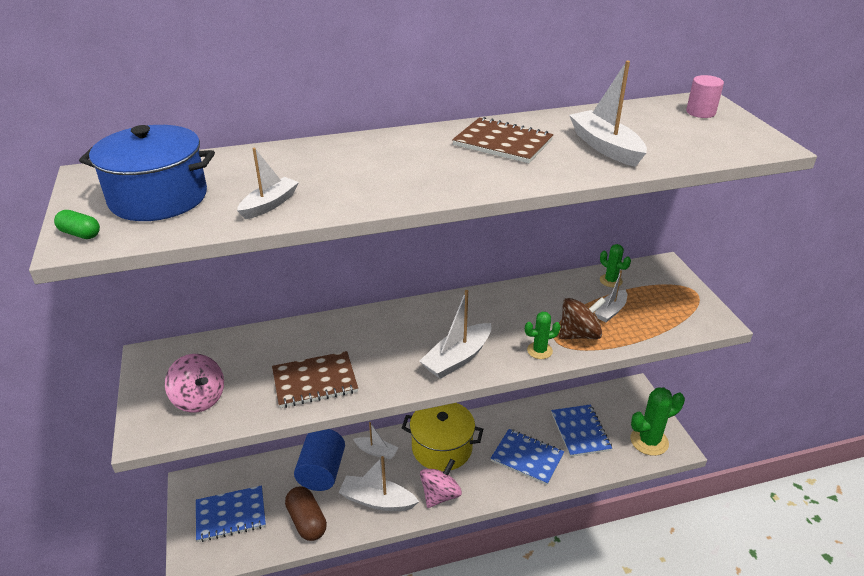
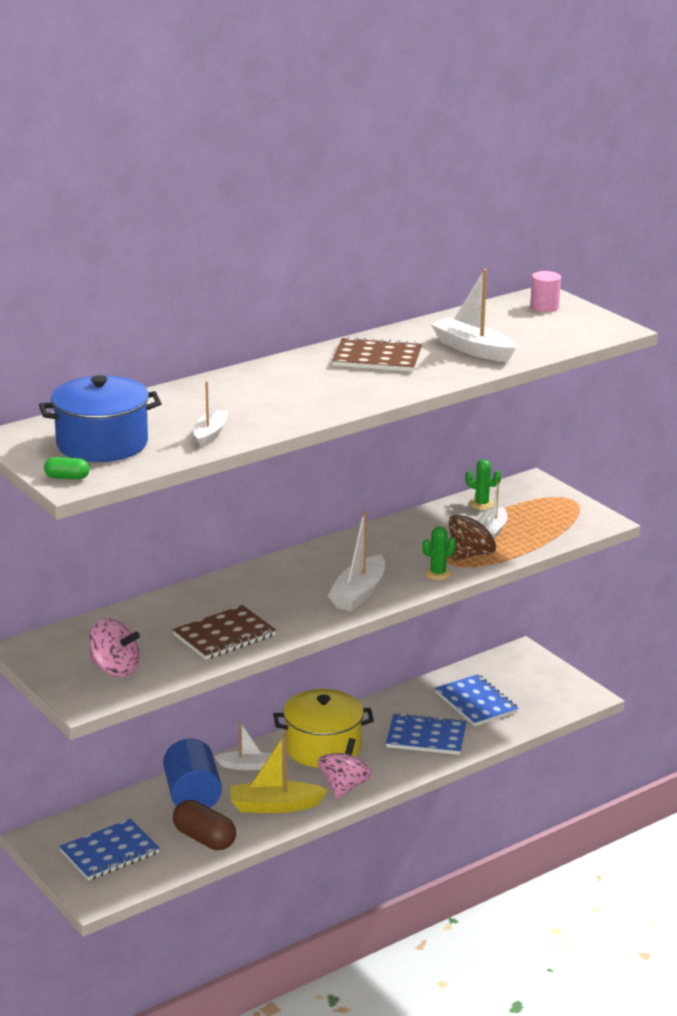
camera: 20 degrees left, 10 degrees down
white boat [338,456,419,511] -> yellow boat [230,734,328,813]
green cactus [630,387,685,456] -> none

